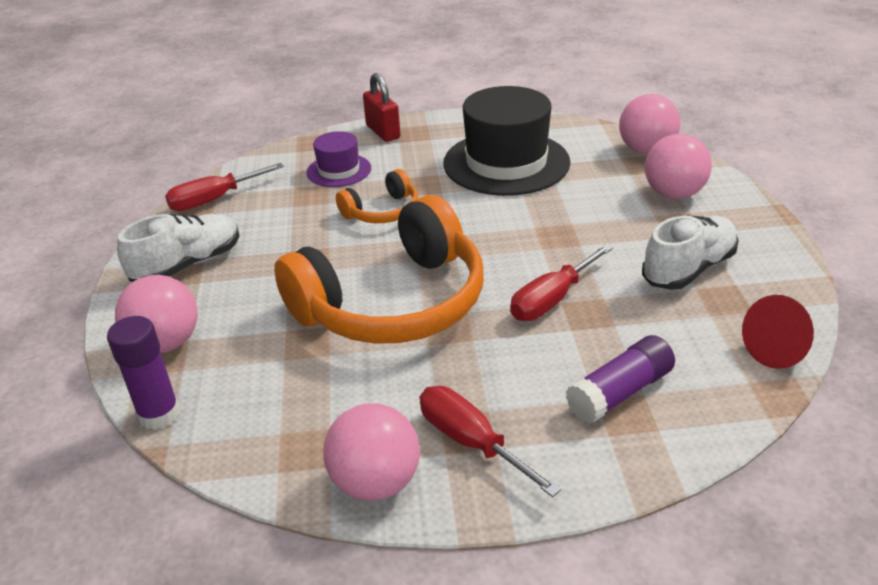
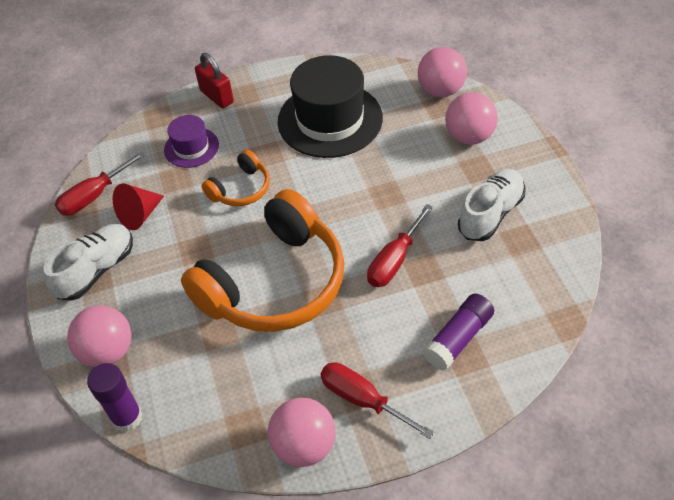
camera: 10 degrees left, 15 degrees up
red cone [742,295,814,369] -> red cone moved to [113,183,164,230]

